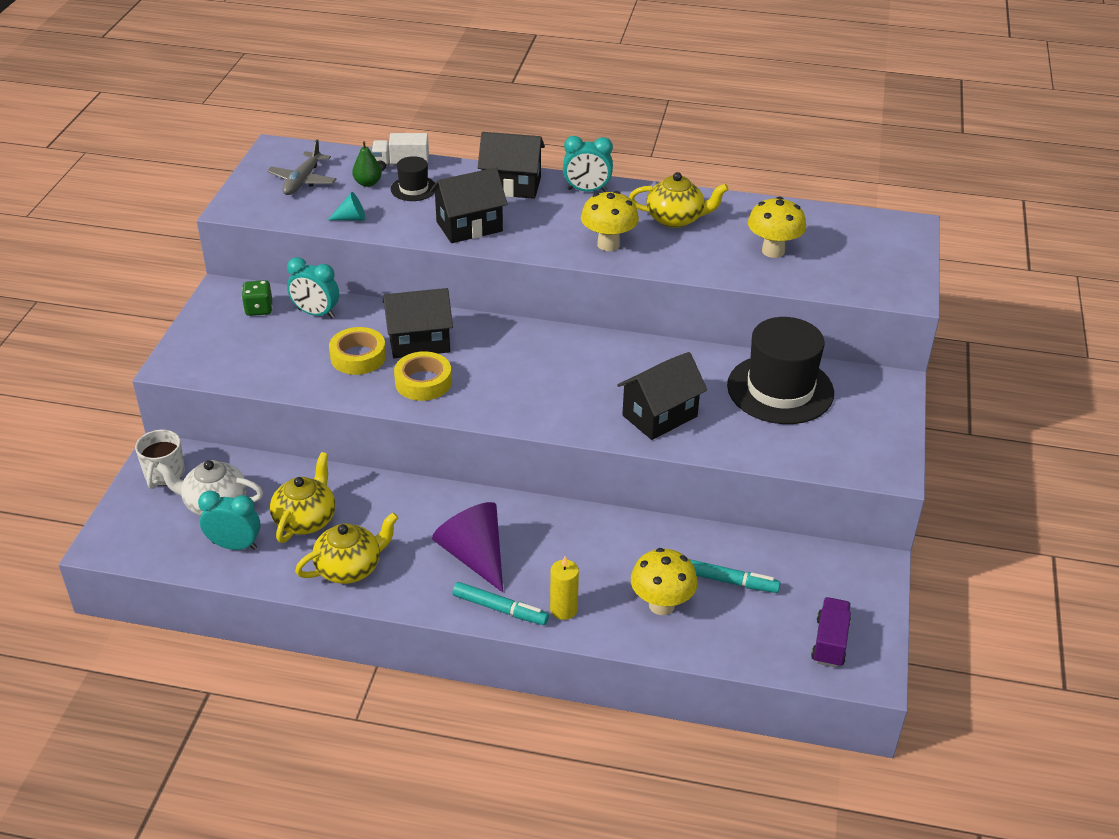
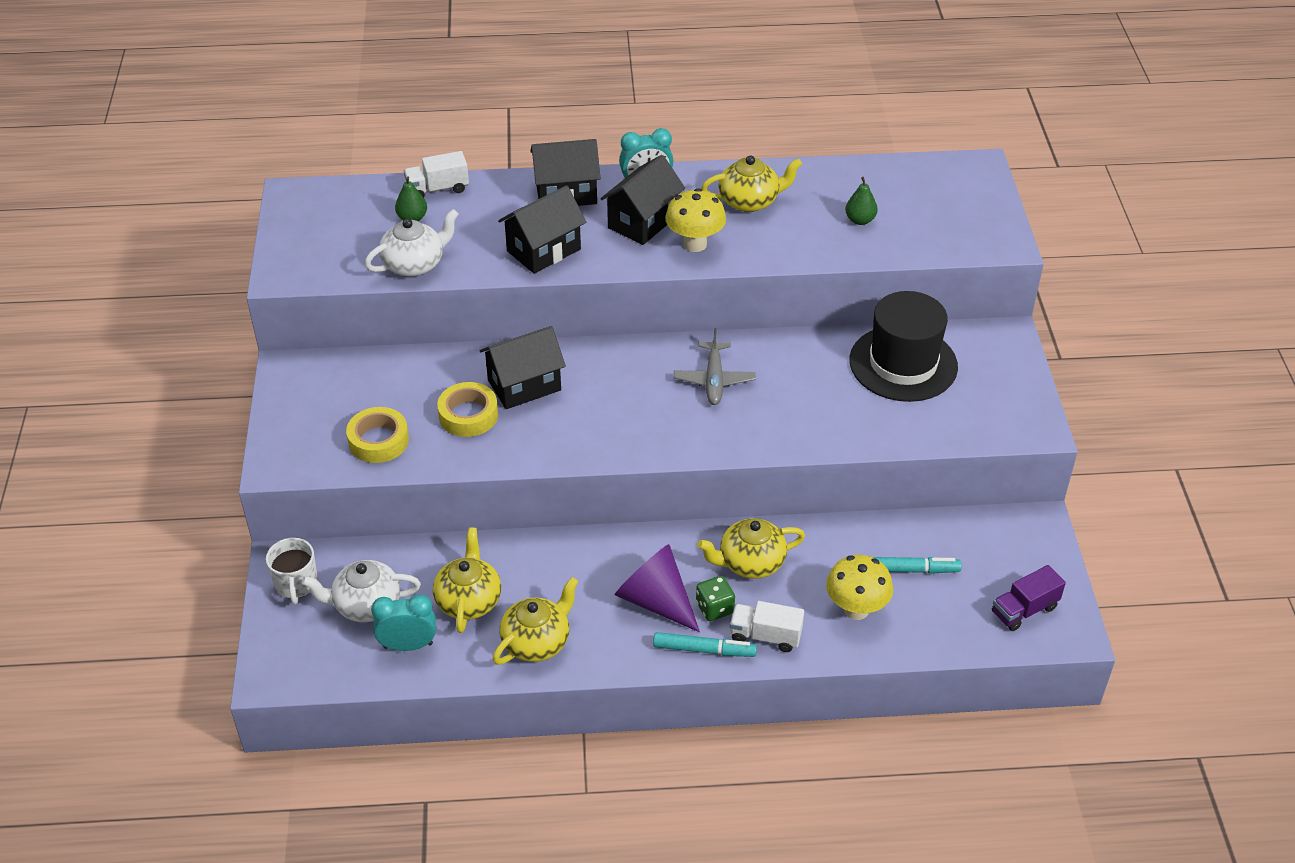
camera: 15 degrees left, 5 degrees up
green dice [242,280,273,316] -> green dice moved to [696,576,735,621]
grey plane [267,139,336,195] -> grey plane moved to [674,328,756,405]
turquoise clock [287,257,339,318] -> none
turquoise cone [328,192,366,220] -> white teapot [365,209,459,277]
black hat [391,156,435,201] -> none
yellow tape [394,351,452,401] -> yellow tape moved to [346,407,409,463]
yellow candle [550,556,579,620] -> white truck [730,601,804,652]
black house [617,352,707,440] -> black house moved to [600,155,685,245]
yellow mushroom [748,197,806,258] -> green pear [845,177,878,225]
purple truck [811,597,851,668] -> purple truck turned 120 degrees counterclockwise [992,565,1066,631]
none -> yellow teapot [697,518,805,579]

